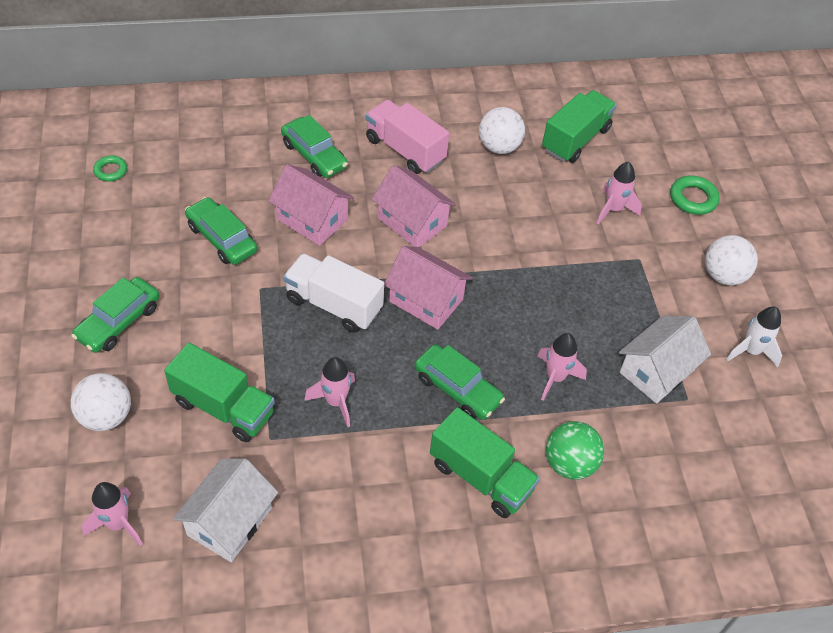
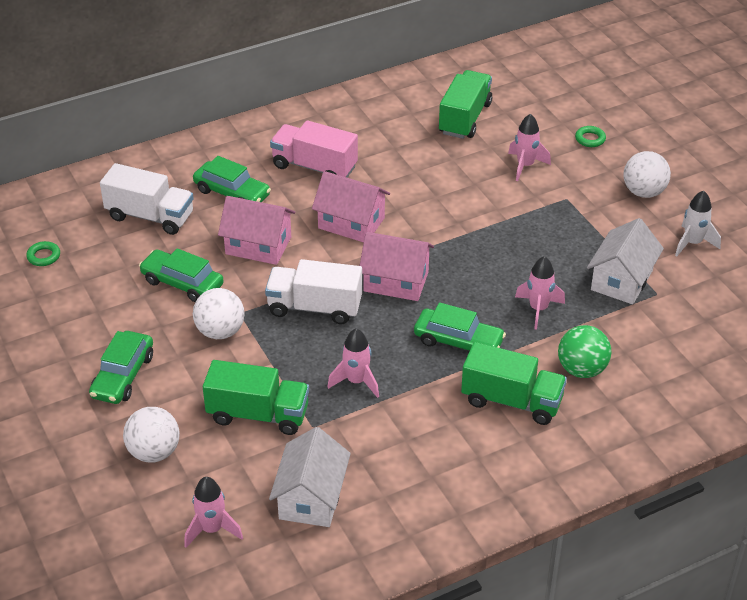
camera: 15 degrees left, 10 degrees down
white ball [479,107,525,154] -> white ball moved to [193,288,245,339]
green ring [670,175,720,215] -> green ring [575,126,606,147], size x0.66
none -> white truck [100,163,194,235]

